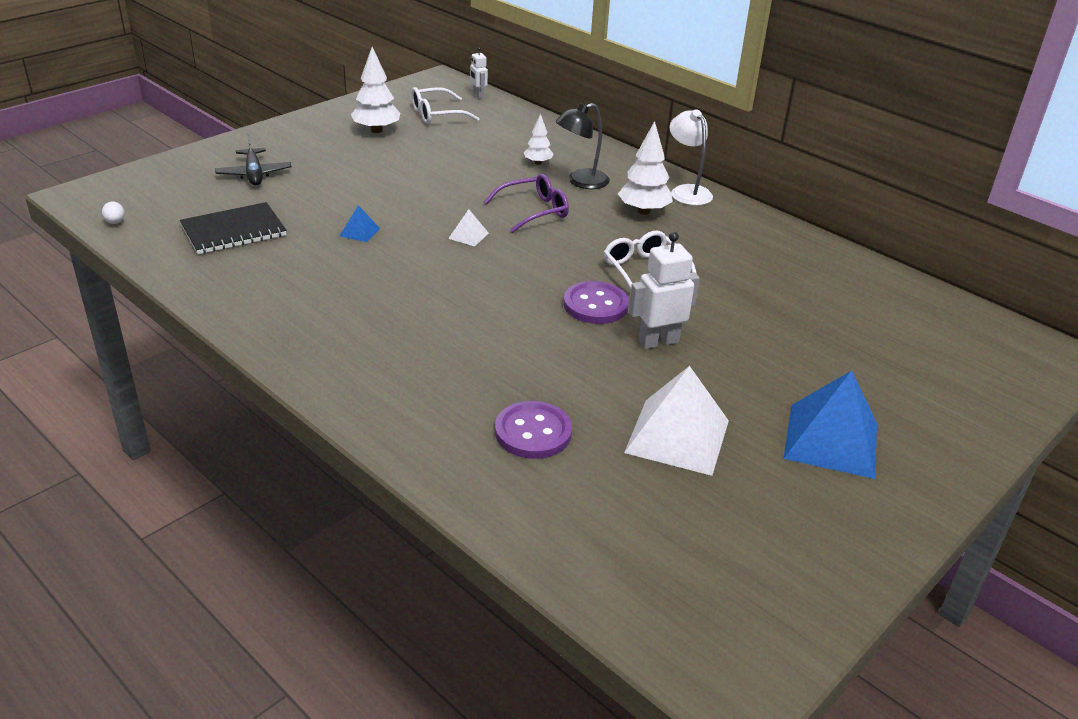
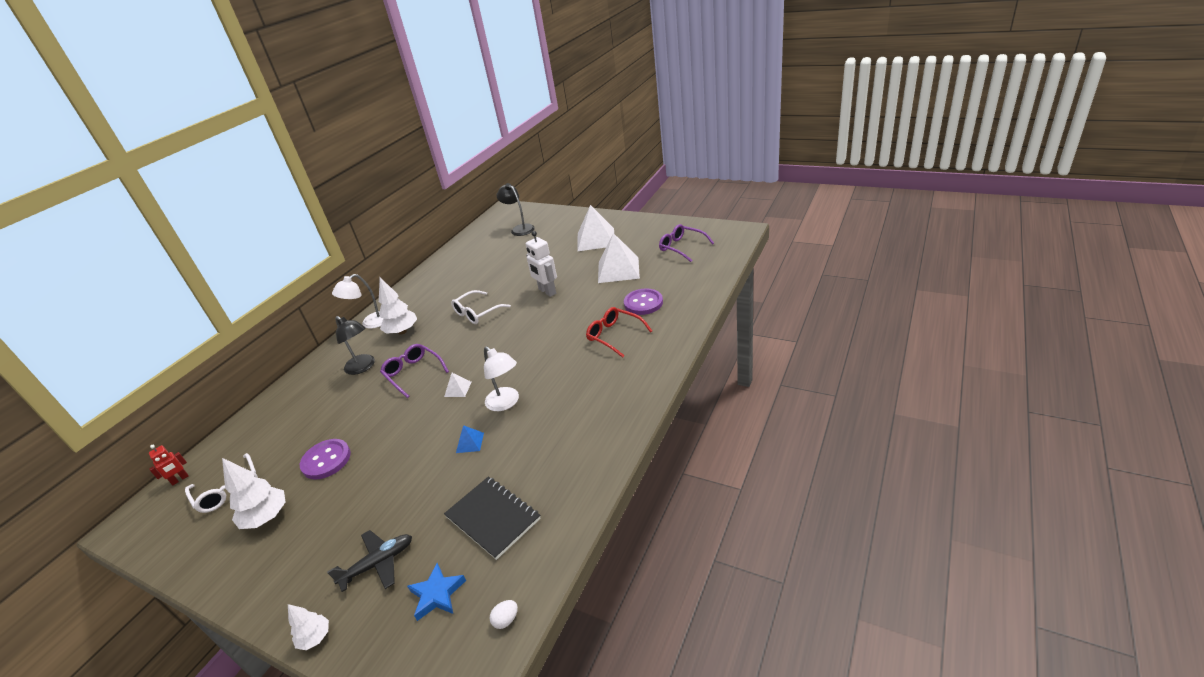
camera: 100 degrees left, 0 degrees up
white robot [470,47,488,98] -> red robot [149,445,189,485]
white tree [524,114,553,165] -> white tree moved to [288,604,329,650]
purple button [563,281,629,324] -> purple button moved to [300,439,351,480]
blue pyramid [784,371,877,479] -> white pyramid [578,205,614,251]
none -> blue star [407,563,466,621]
none -> white lamp [484,346,519,411]
none -> black lamp [496,183,535,236]
none -> red glasses [586,307,652,358]
none -> purple glasses [659,224,714,262]

